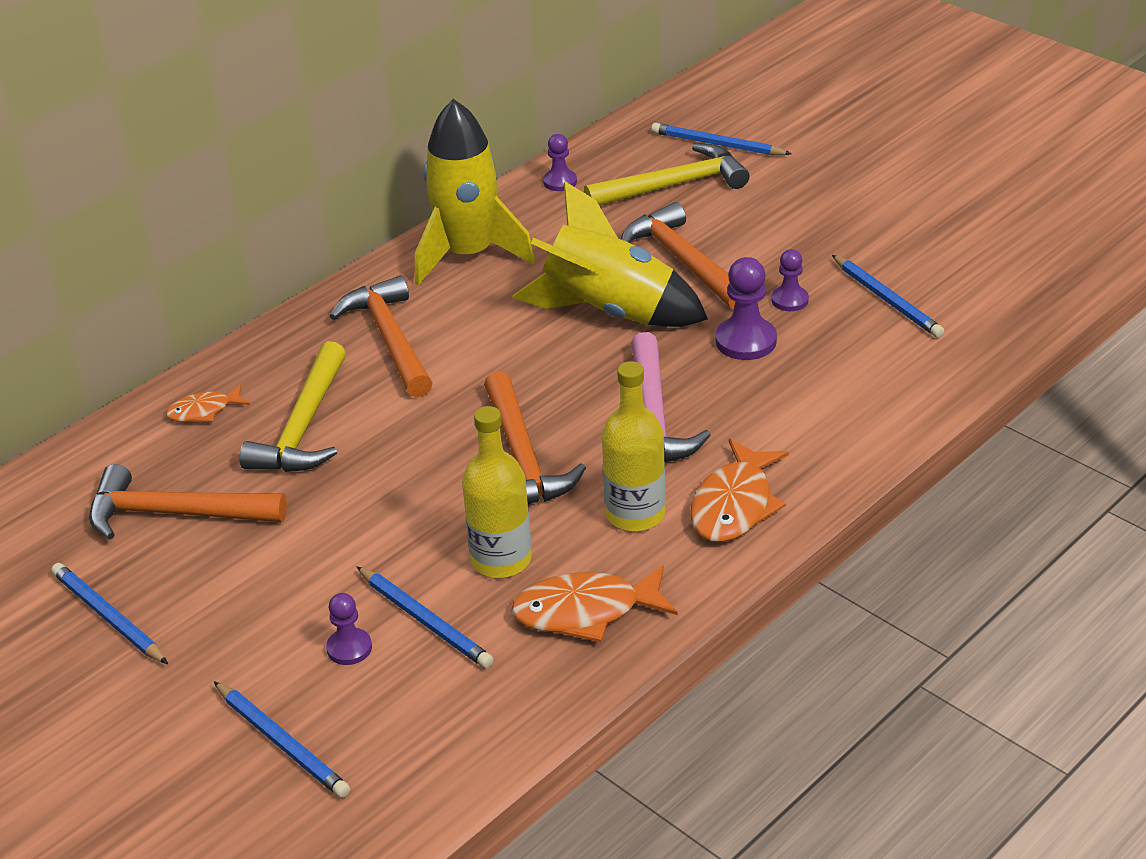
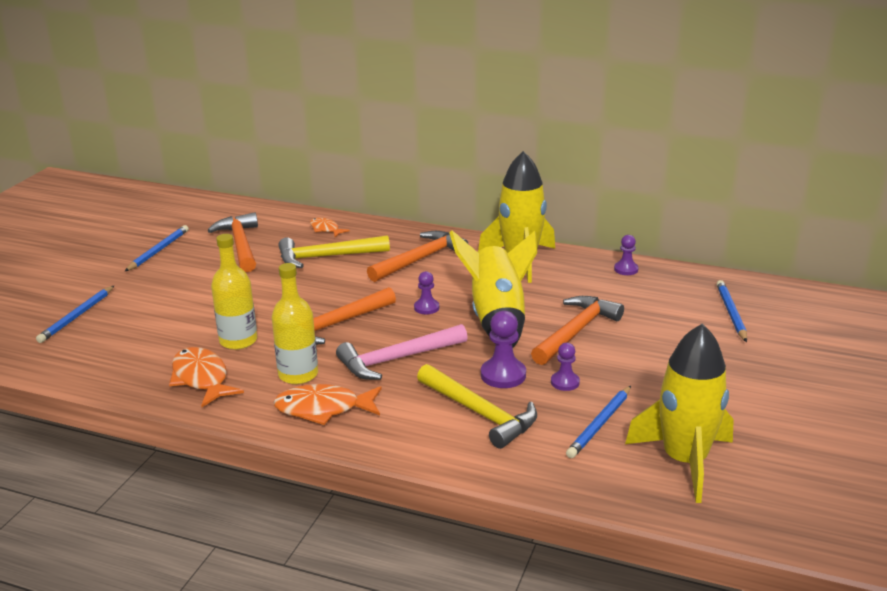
camera: 65 degrees right, 10 degrees down
purple pawn [326,593,372,665] -> purple pawn moved to [414,271,439,314]
blue pencil [357,567,494,668] -> none
yellow hammer [584,144,749,206] -> yellow hammer moved to [417,364,537,449]
none -> yellow rocket [625,324,734,503]

